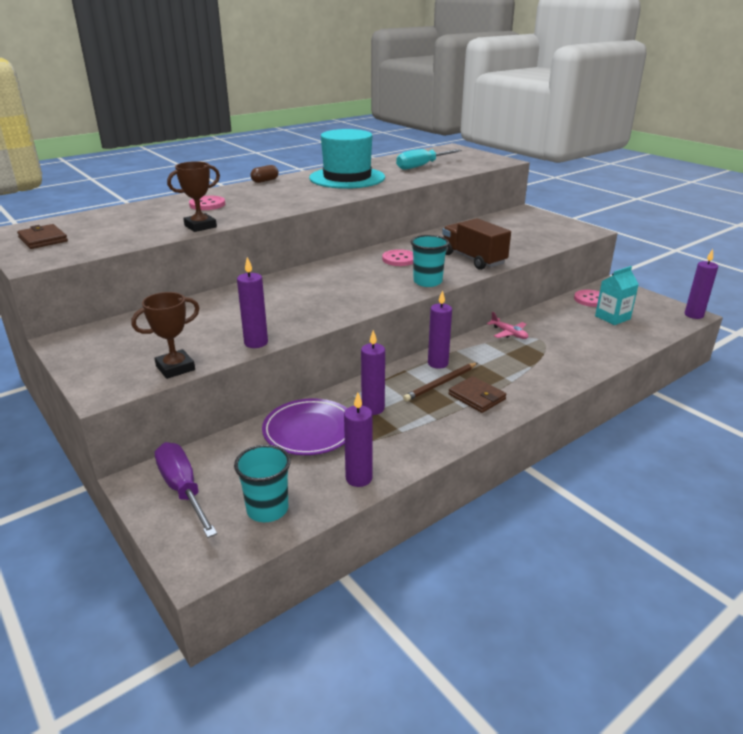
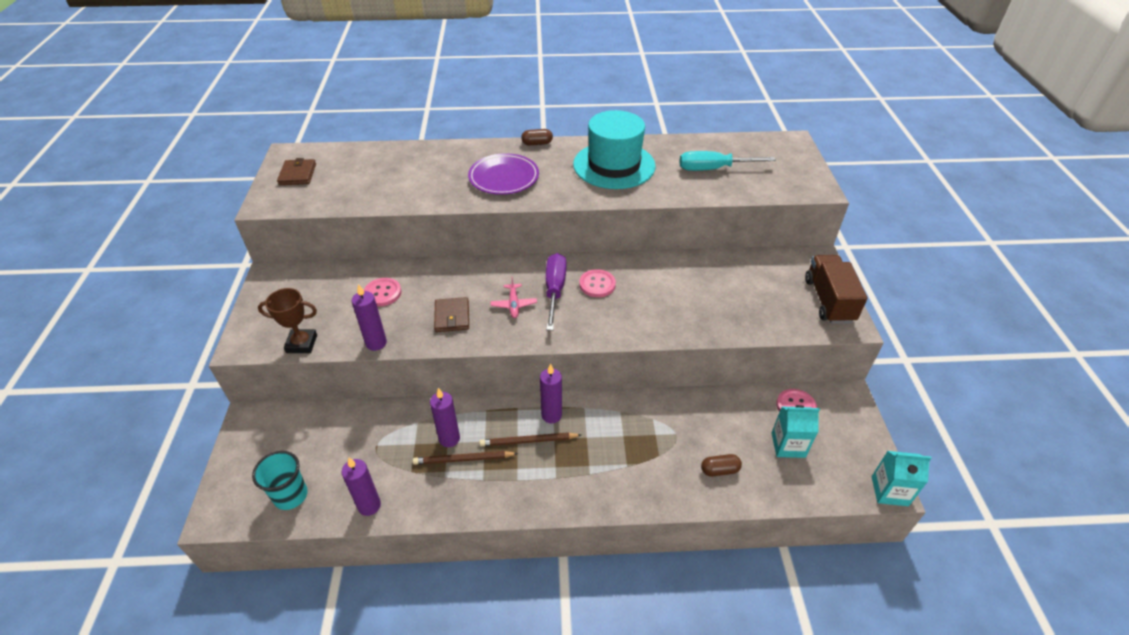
camera: 35 degrees right, 15 degrees up
purple screwdriver [155,442,217,538] -> purple screwdriver moved to [546,253,566,331]
brown trophy [167,161,220,232] -> none
pink button [189,196,225,210] -> pink button moved to [364,278,401,306]
purple plate [262,398,347,455] -> purple plate moved to [468,153,539,195]
turquoise cup [411,235,449,287] -> none
brown truck [442,218,511,270] -> brown truck moved to [805,255,868,324]
brown wallet [448,376,507,413] -> brown wallet moved to [434,297,469,332]
pink plane [487,312,528,339] -> pink plane moved to [490,276,537,318]
purple candle [685,249,718,319] -> turquoise carton [871,451,931,506]
none -> brown pencil [413,451,518,465]
none -> brown capsule [701,454,742,477]

